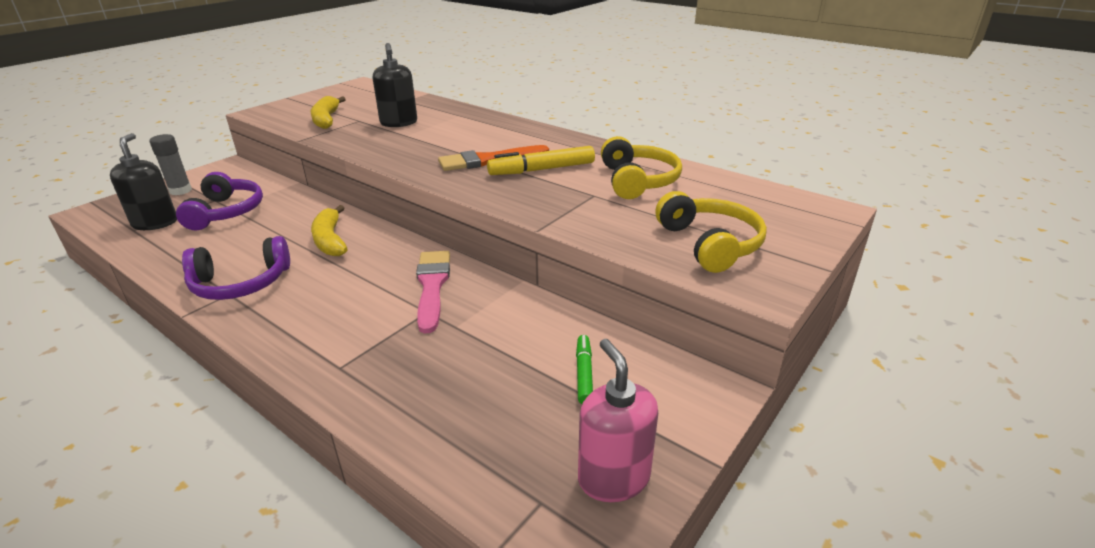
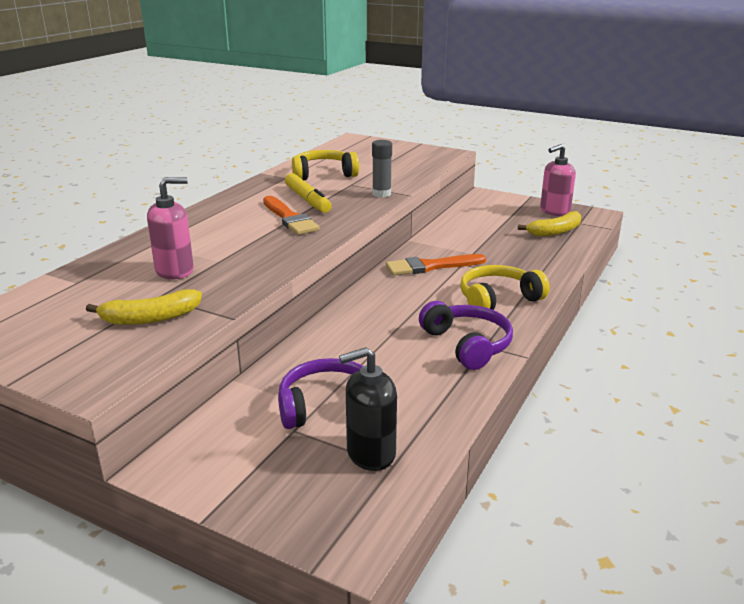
camera: 100 degrees left, 5 degrees down
grey glue stick [150,134,192,195] -> grey glue stick moved to [372,140,392,197]
yellow banana [311,205,348,256] -> yellow banana moved to [518,211,581,237]
black soap dispenser [373,43,417,127] -> pink soap dispenser [147,177,194,279]
pink brush [416,251,450,334] -> orange brush [386,254,486,276]
green marker [576,335,593,404] -> none
yellow headphones [655,191,767,273] -> yellow headphones moved to [460,265,550,310]

